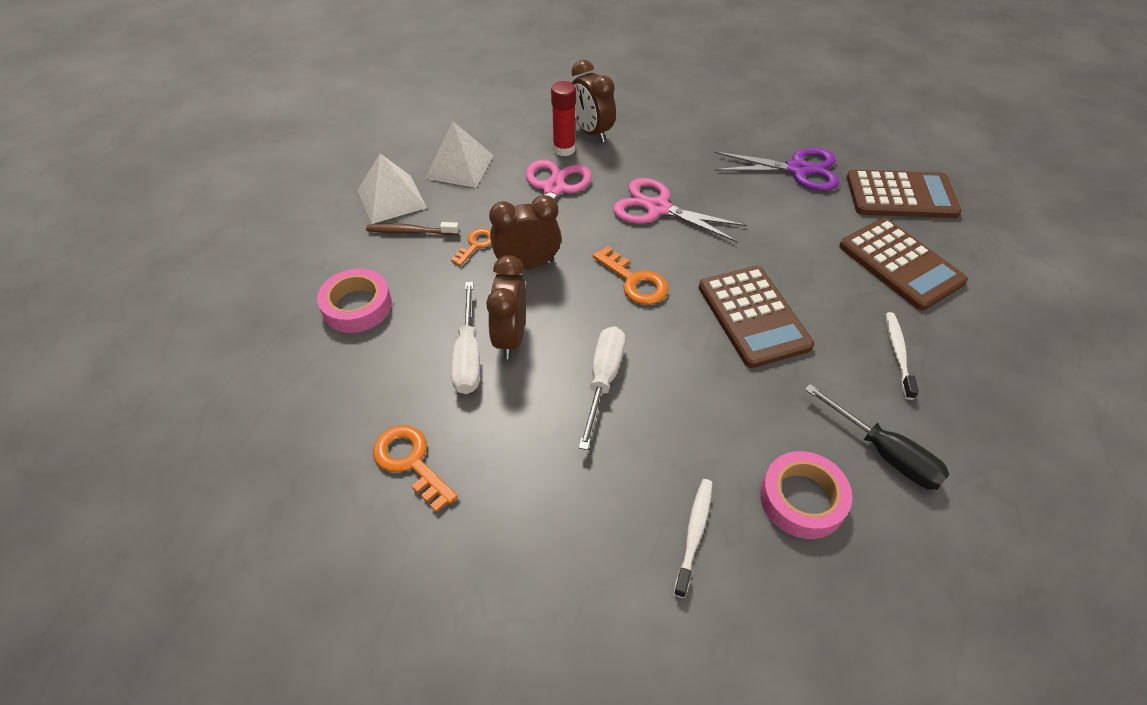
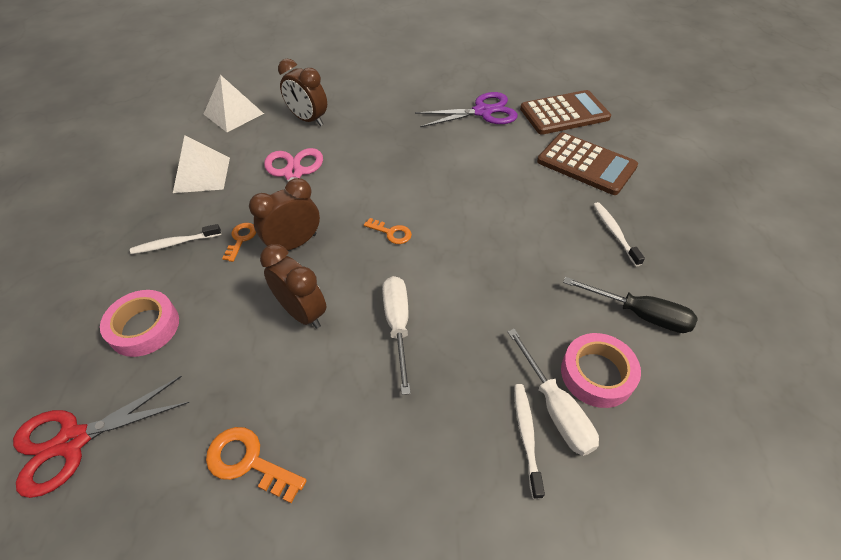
camera: 20 degrees left, 0 degrees up
white pyramid [357,154,427,224] -> white pyramid moved to [204,75,264,132]
brown toothbrush [366,222,459,235] -> white toothbrush [130,224,221,254]
white screwdriver [451,282,480,394] -> white screwdriver moved to [508,328,599,456]
brown clock [486,255,526,359] -> brown clock turned 150 degrees clockwise [260,244,327,329]
red glue stick [551,81,576,156] -> none
orange key [593,246,668,305] -> orange key [364,218,412,244], size x0.64
pink scissors [613,178,747,243] -> none
brown calculator [699,266,814,368] -> none
none -> red scissors [13,376,189,498]

